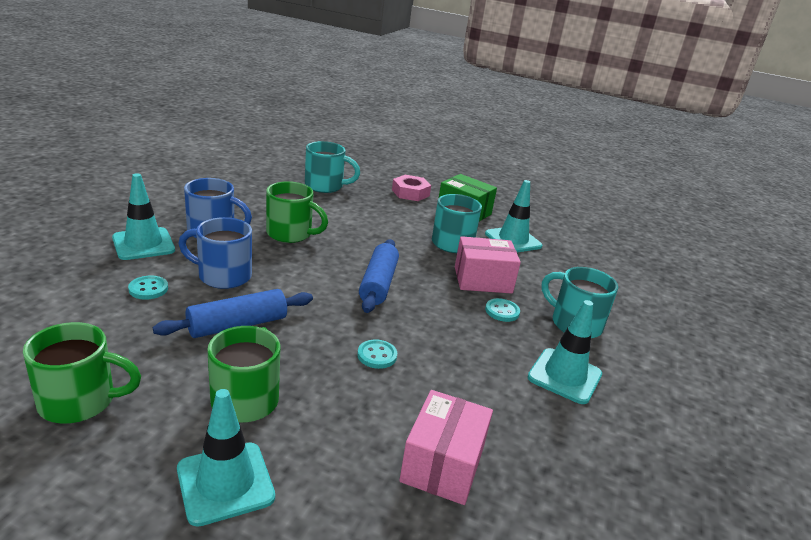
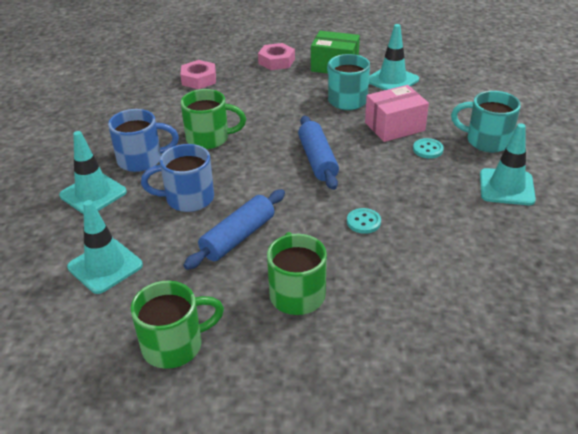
camera: 15 degrees left, 10 degrees up
turquoise button [128,275,168,300] -> none
turquoise traffic cone [177,389,275,527] -> turquoise traffic cone moved to [67,200,143,294]
turquoise mug [305,141,360,193] -> pink nut [180,60,216,89]
pink box [399,390,493,505] -> none

